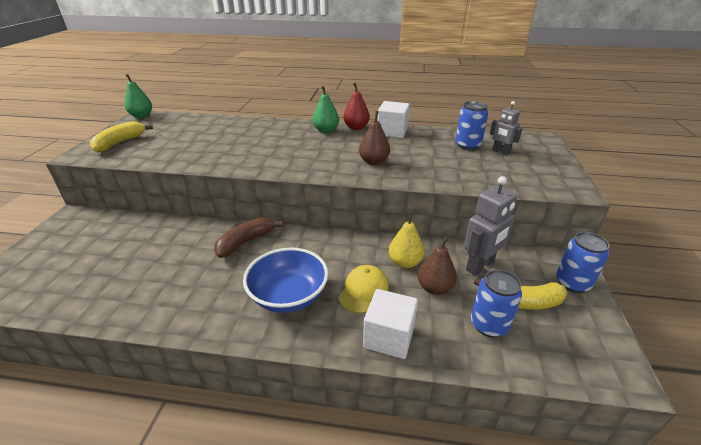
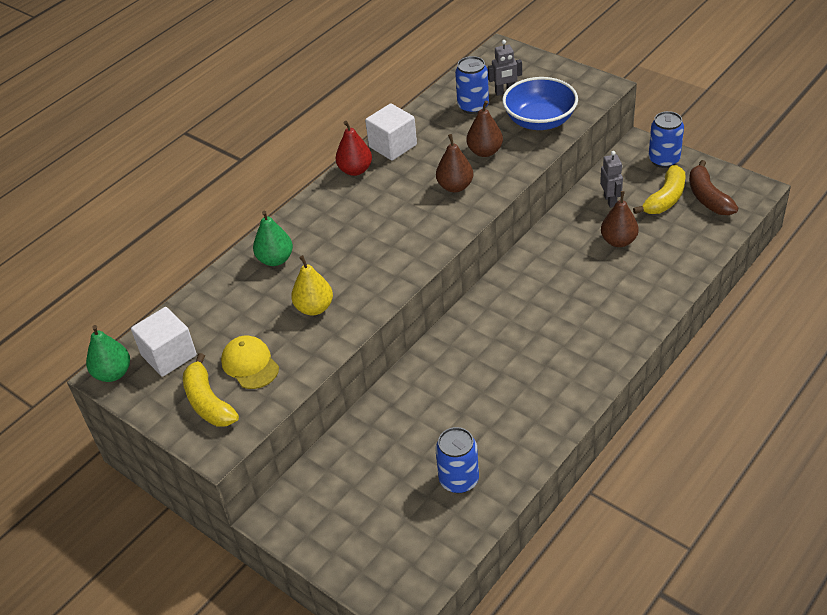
camera: 55 degrees left, 10 degrees up
brown banana [214,217,283,258] -> brown banana moved to [689,160,738,215]
blue bowl [243,247,328,313] -> blue bowl moved to [502,77,578,130]
green pear [313,86,339,133] -> green pear moved to [253,211,293,266]
yellow cap [339,265,389,313] -> yellow cap moved to [221,336,279,389]
white cube [363,289,418,359] -> white cube moved to [131,307,197,377]
yellow pear [389,212,425,268] -> yellow pear moved to [291,255,333,316]
grey robot [464,176,517,276] -> grey robot [600,151,623,208], size x0.61
blue can [471,270,522,337] -> blue can moved to [436,427,479,493]
none -> brown pear [467,100,503,157]

